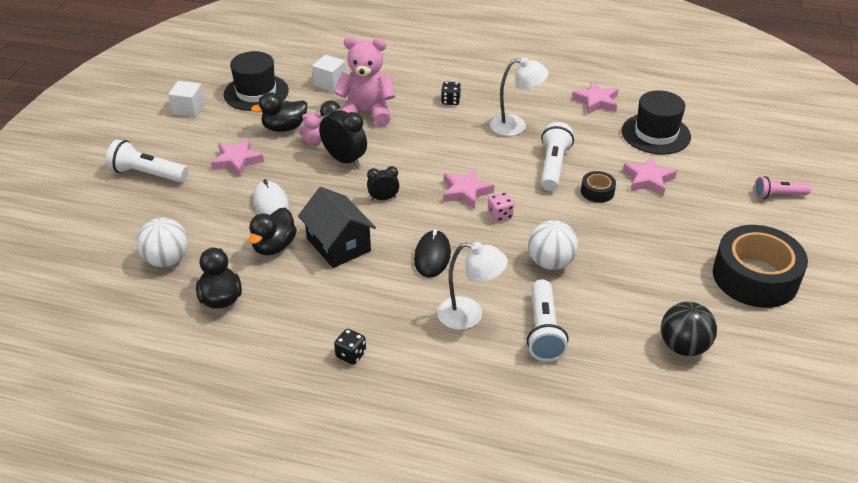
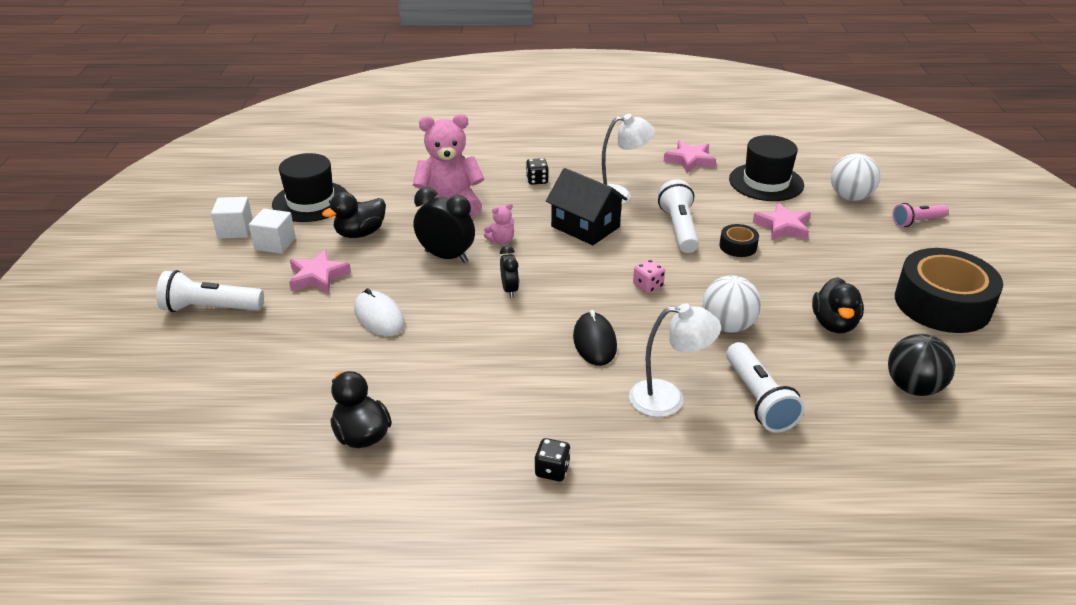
camera: 15 degrees left, 5 degrees down
white ball [137,218,188,267] -> white ball moved to [831,153,880,201]
black duck [248,208,297,255] -> black duck moved to [812,277,864,333]
black house [298,187,376,268] -> black house moved to [546,168,628,245]
pink teddy bear [299,112,322,146] -> pink teddy bear moved to [484,203,514,244]
white cube [312,55,346,92] -> white cube moved to [249,209,296,254]
black clock [367,166,399,201] -> black clock turned 105 degrees clockwise [500,246,519,298]
pink star [443,168,494,209] -> none

